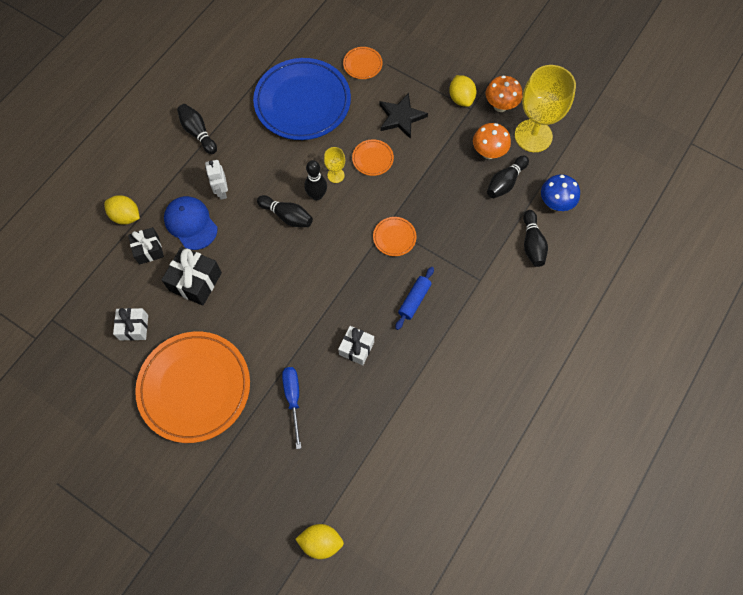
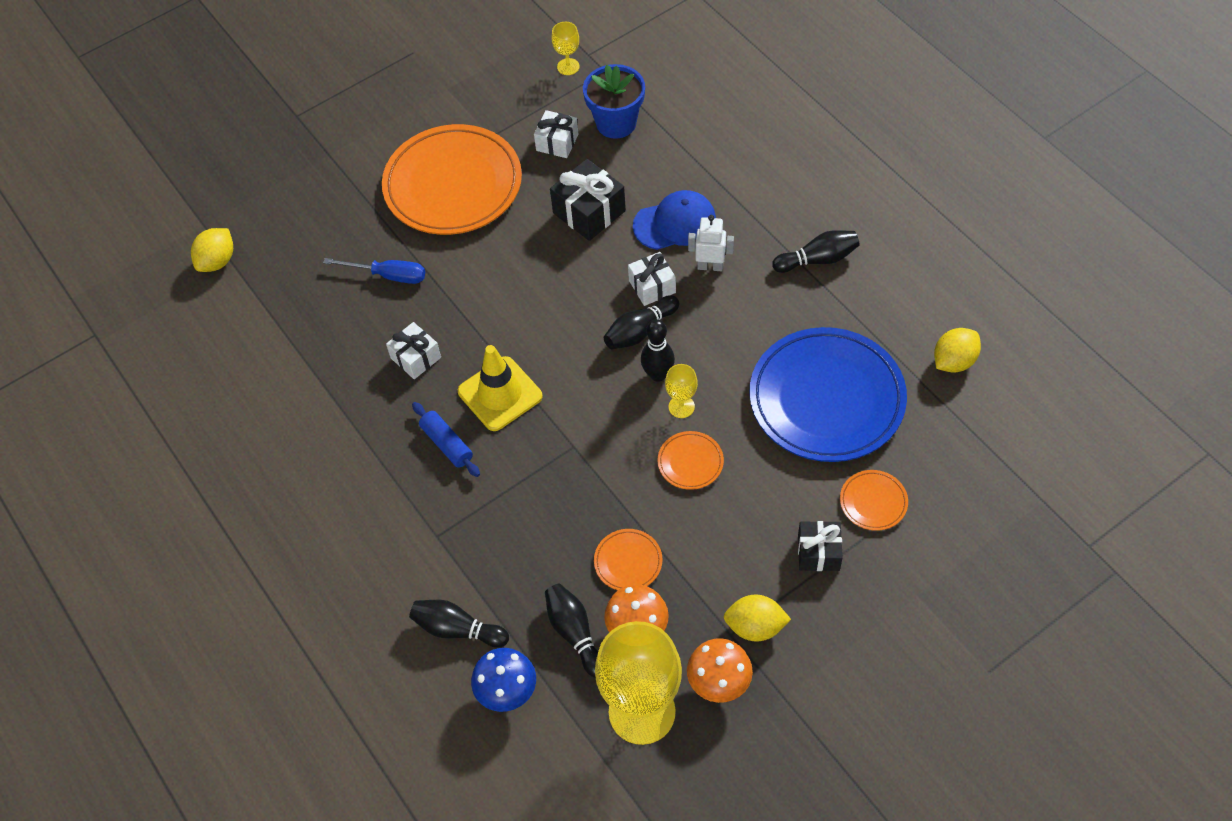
camera: 115 degrees right, 10 degrees down
yellow lemon [104,195,140,225] -> yellow lemon moved to [934,328,981,373]
black gift [128,227,164,265] -> black gift moved to [798,521,843,571]
orange plate [373,217,417,256] -> orange plate moved to [594,529,662,590]
black star [380,93,428,139] -> none
none -> yellow traffic cone [458,345,543,431]
none -> yellow goblet [552,22,580,75]
none -> blue flower pot [583,64,645,139]
none -> white gift [628,252,676,306]

